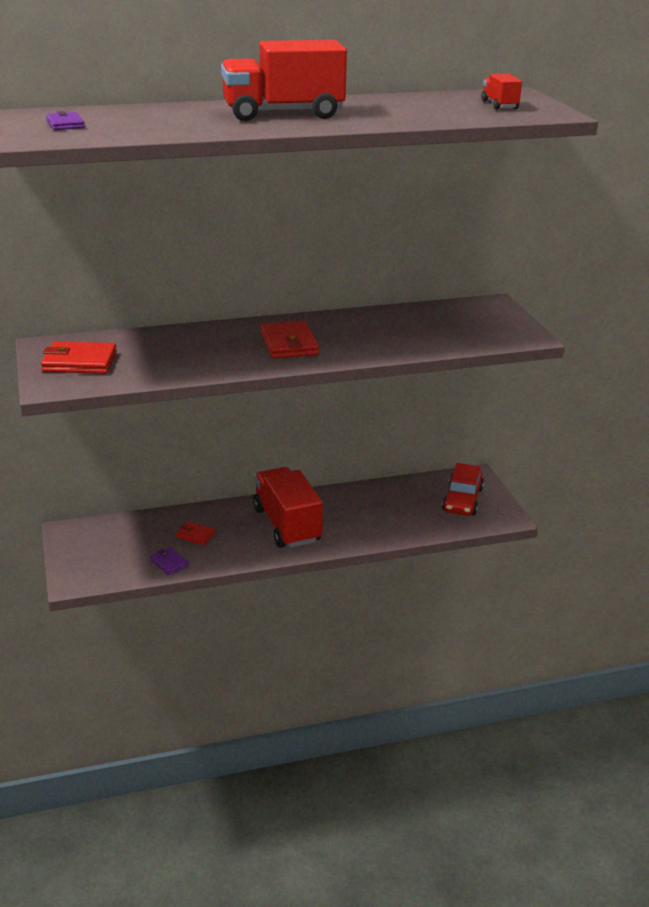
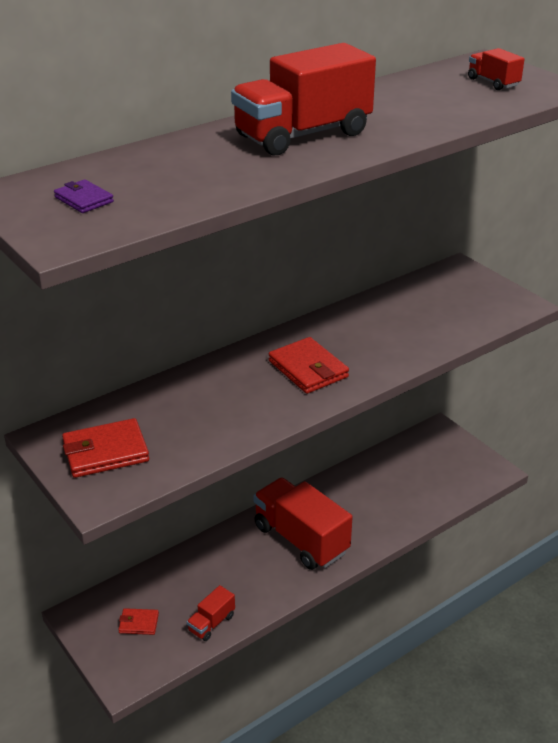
camera: 20 degrees left, 5 degrees up
purple wallet [150,547,189,575] -> red truck [187,585,235,641]
red wallet [176,521,215,545] -> red wallet moved to [118,608,159,635]
red car [442,463,484,516] -> none

